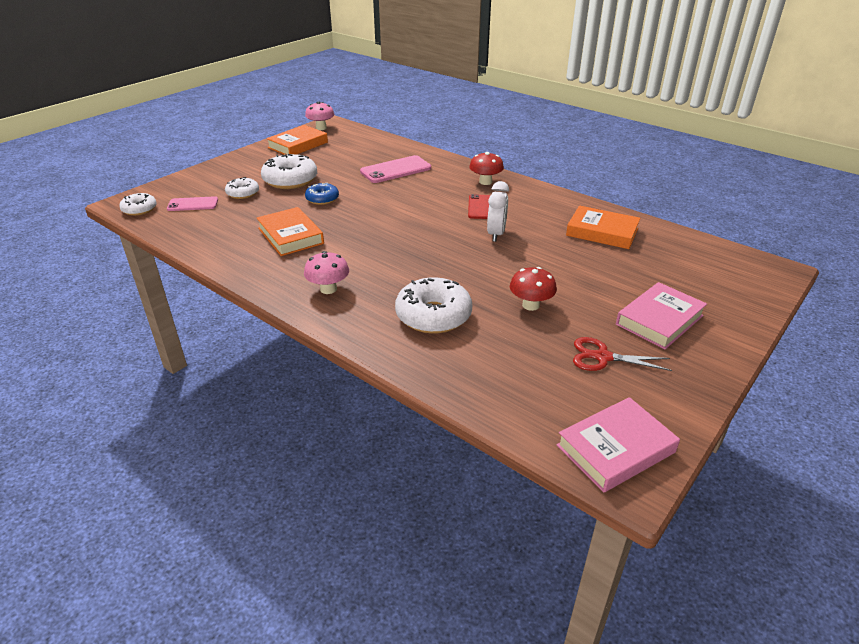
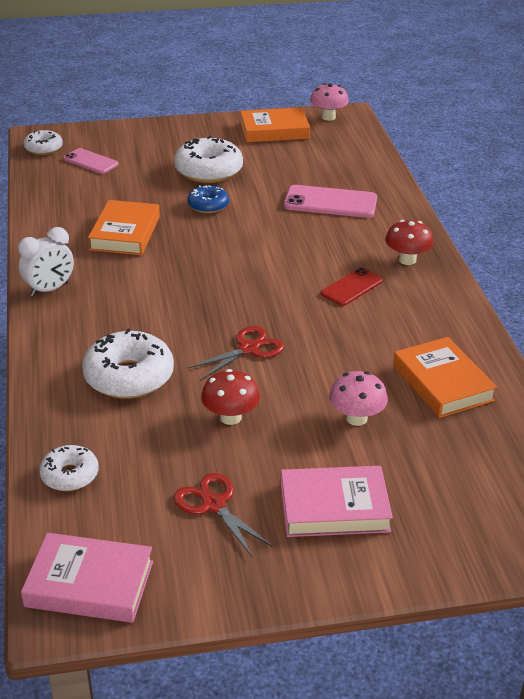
camera: 40 degrees right, 0 degrees up
white donut [225,177,259,199] -> white donut moved to [39,445,99,491]
pink mushroom [304,251,349,294] -> pink mushroom moved to [329,371,388,426]
white clock [487,181,509,242] -> white clock moved to [18,227,74,297]
none -> red scissors [188,326,284,380]

